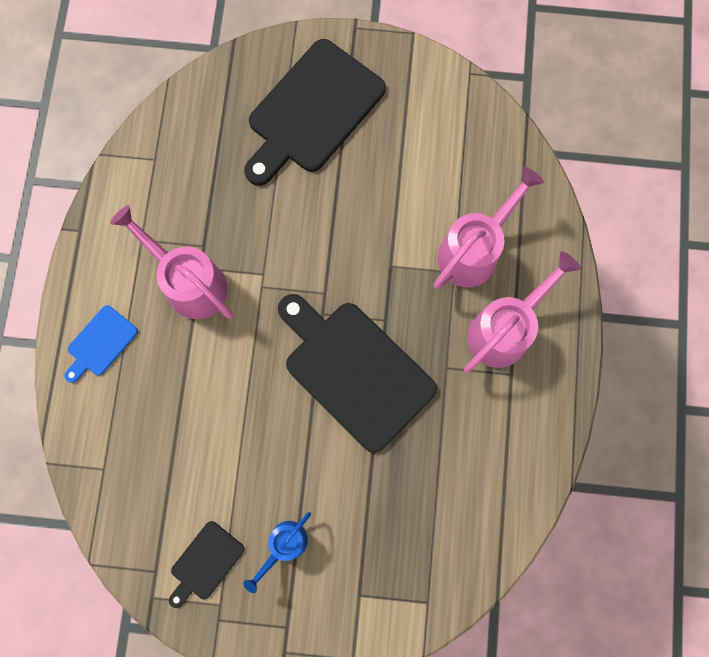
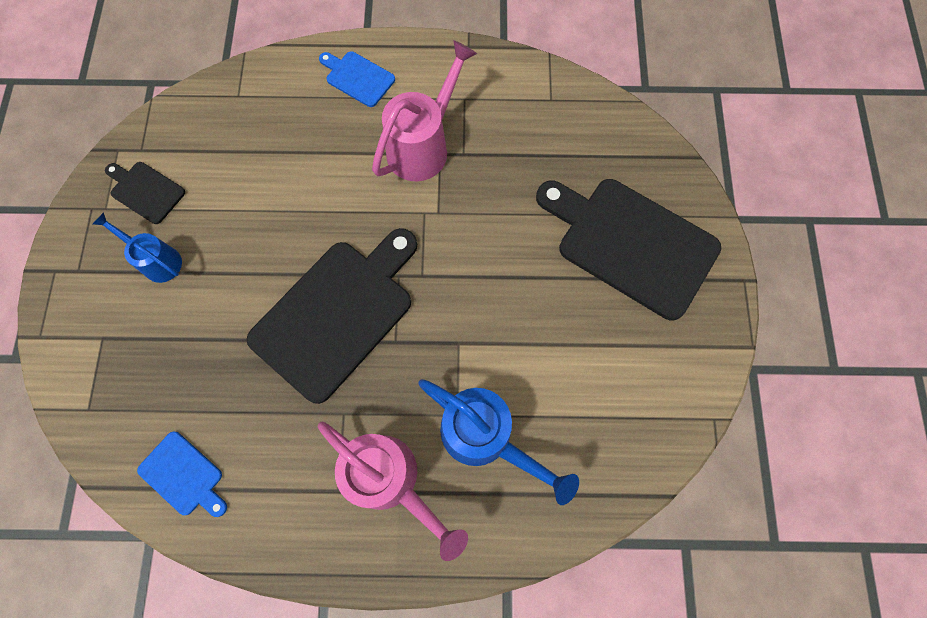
camera: 85 degrees right, 5 degrees down
pink watering can [434,167,544,290] -> blue watering can [418,379,579,505]
none -> blue cutting board [137,431,227,517]

